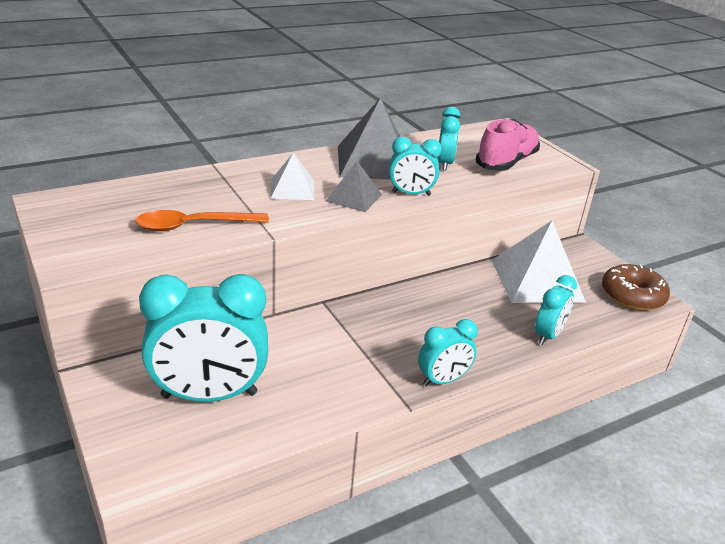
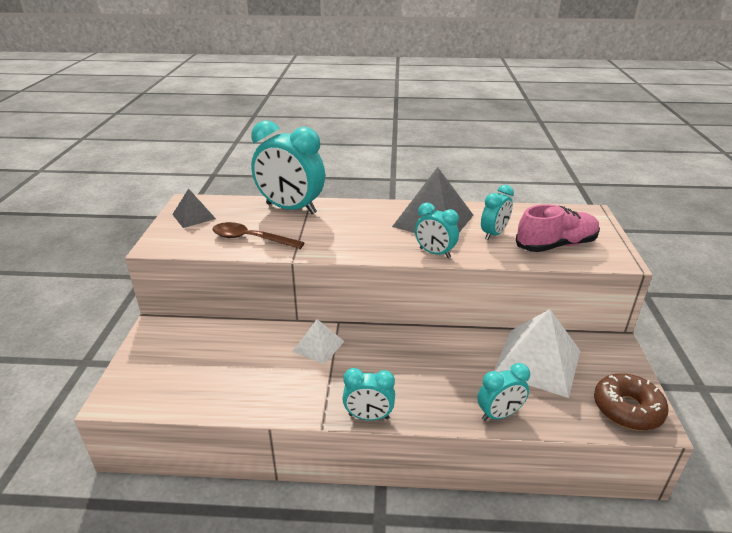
camera: 35 degrees right, 0 degrees up
orange spoon [135,210,269,231] -> brown spoon [212,222,305,249]
turquoise clock [139,274,268,402] -> turquoise clock moved to [251,120,325,214]
white pyramid [270,152,314,200] -> white pyramid moved to [292,319,344,364]
grey pyramid [326,161,382,212] -> grey pyramid moved to [172,188,216,228]

